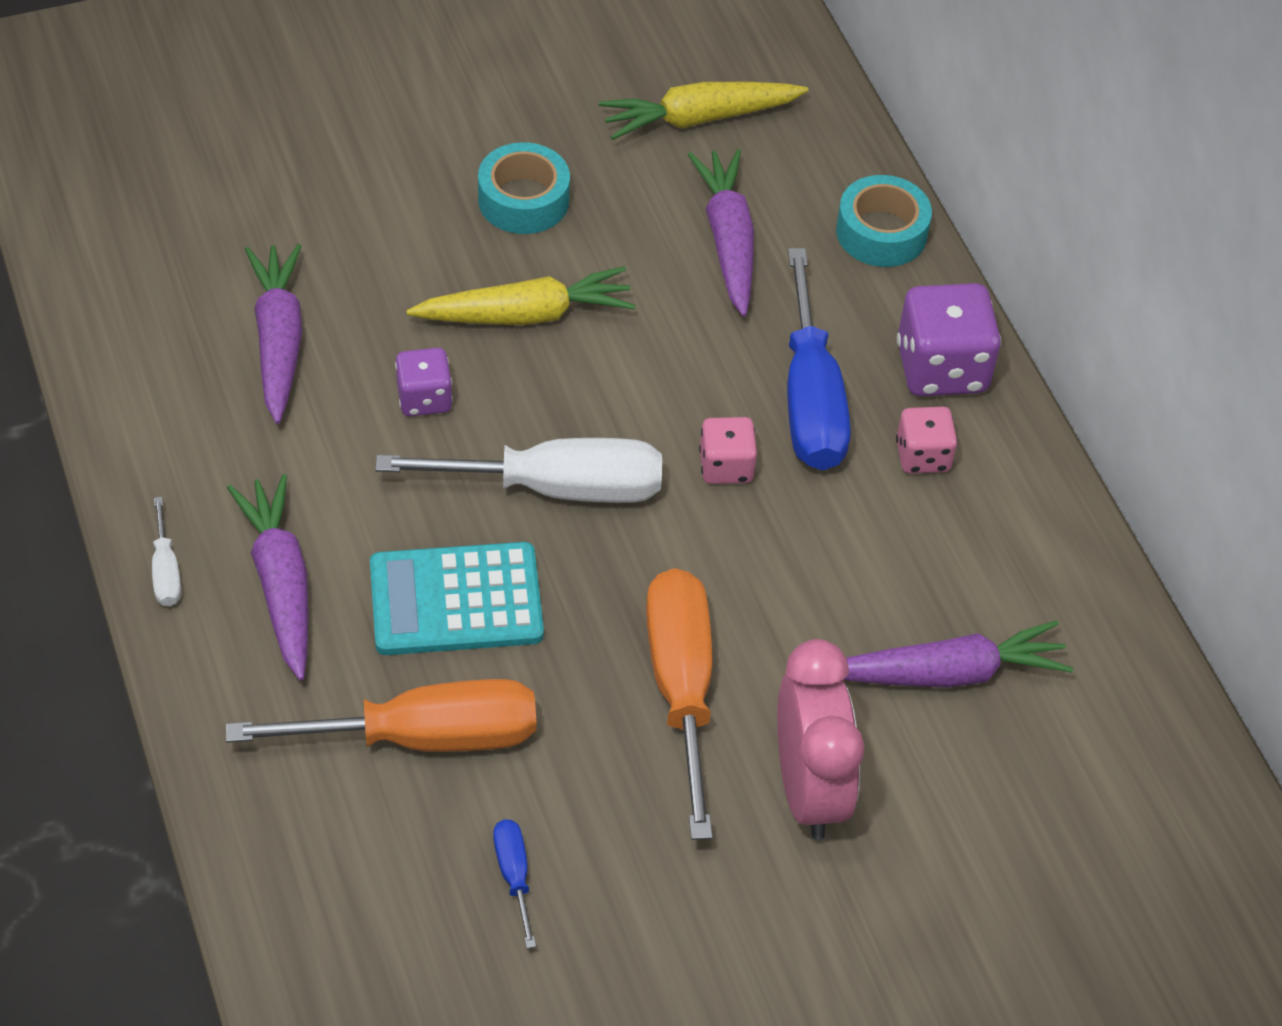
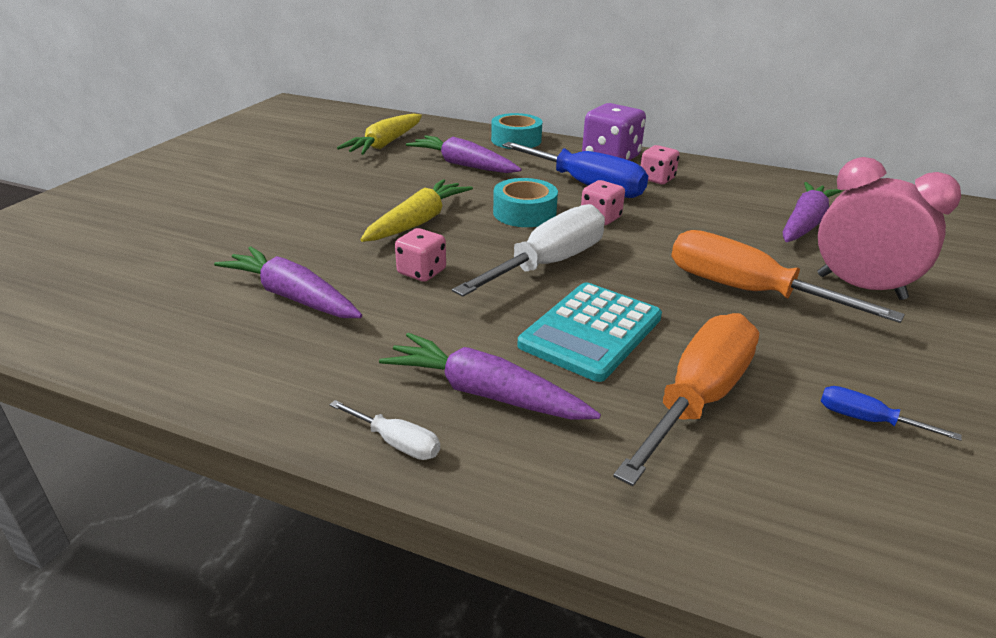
camera: 45 degrees left, 20 degrees down
purple dice [395,348,453,416] -> pink dice [395,228,446,282]
turquoise tape [478,142,570,234] -> turquoise tape moved to [493,178,558,227]

